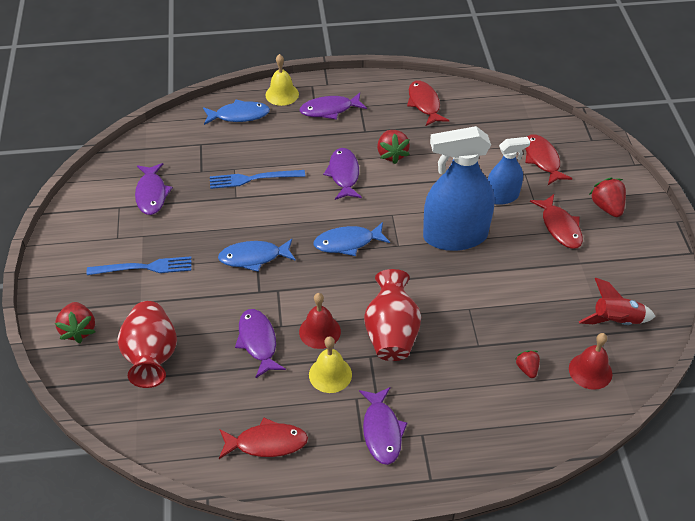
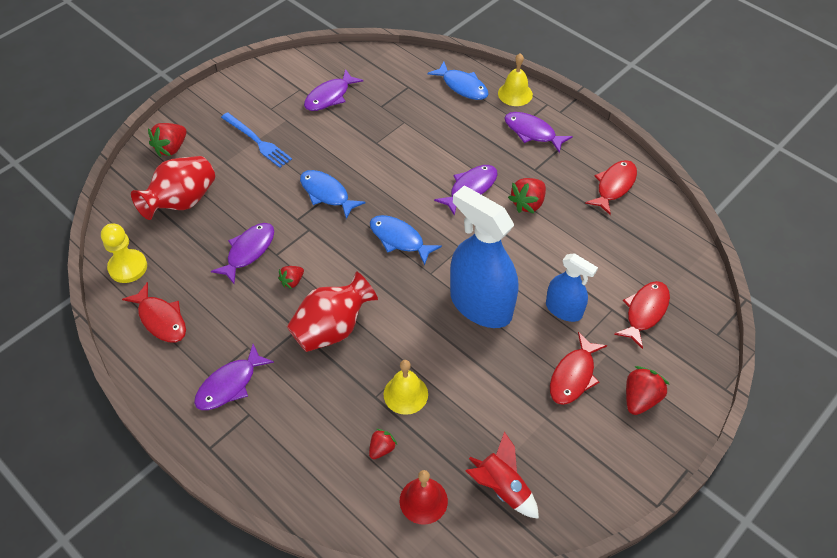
camera: 50 degrees right, 5 degrees up
blue fork [210,170,305,189] -> none
red bell [299,293,341,349] -> red strawberry [278,266,304,289]
yellow bell [309,336,352,393] -> yellow bell moved to [384,360,428,415]
none -> yellow pawn [101,223,147,283]

